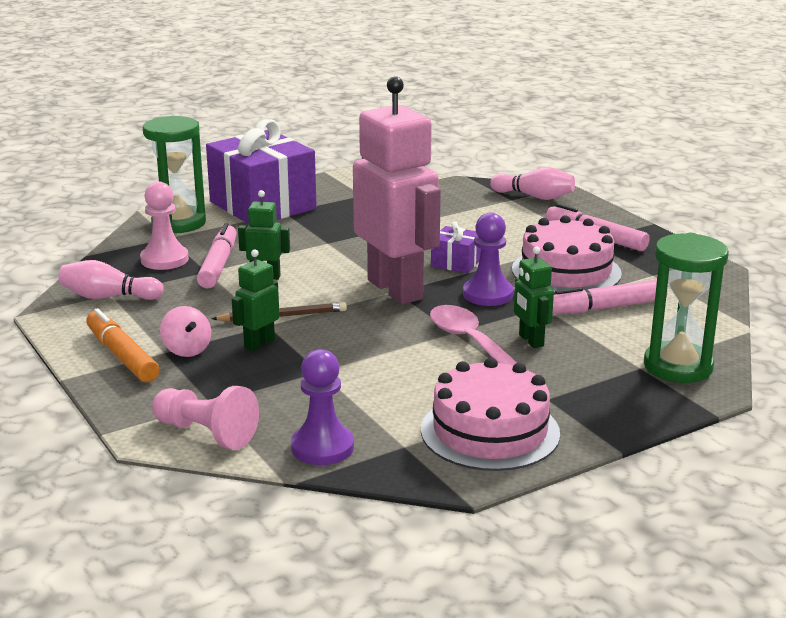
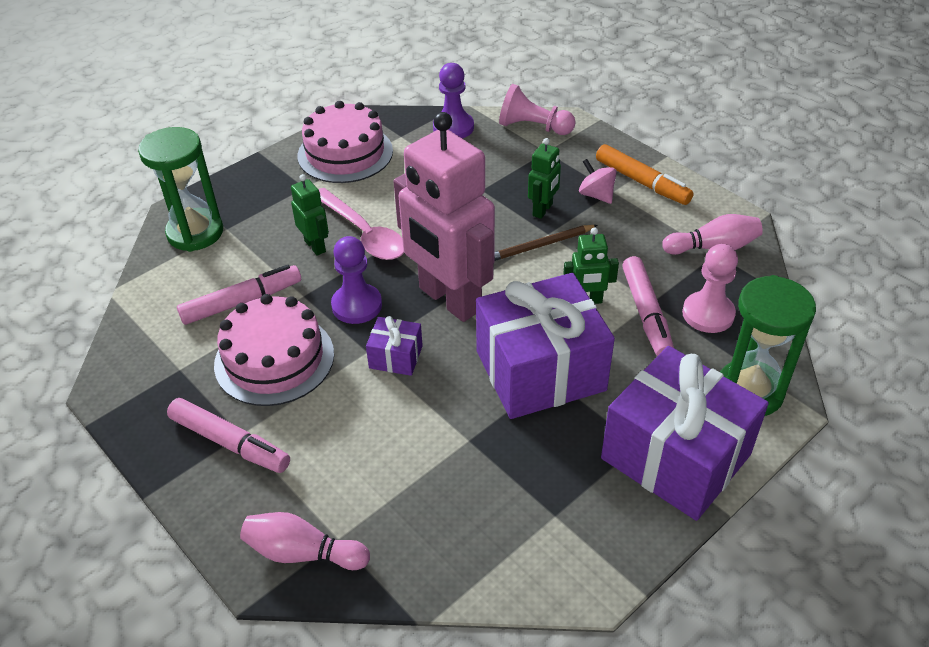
camera: 170 degrees right, 20 degrees up
none -> purple gift [476,273,615,419]

